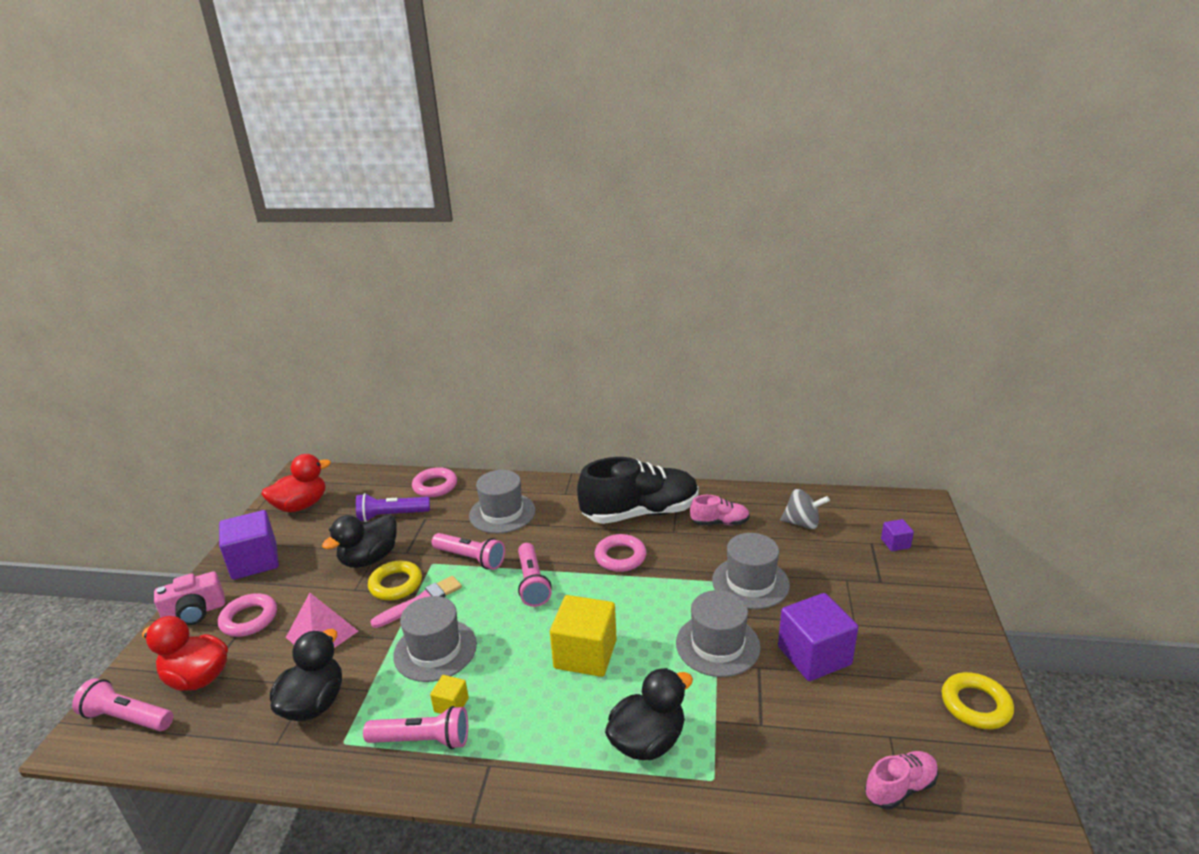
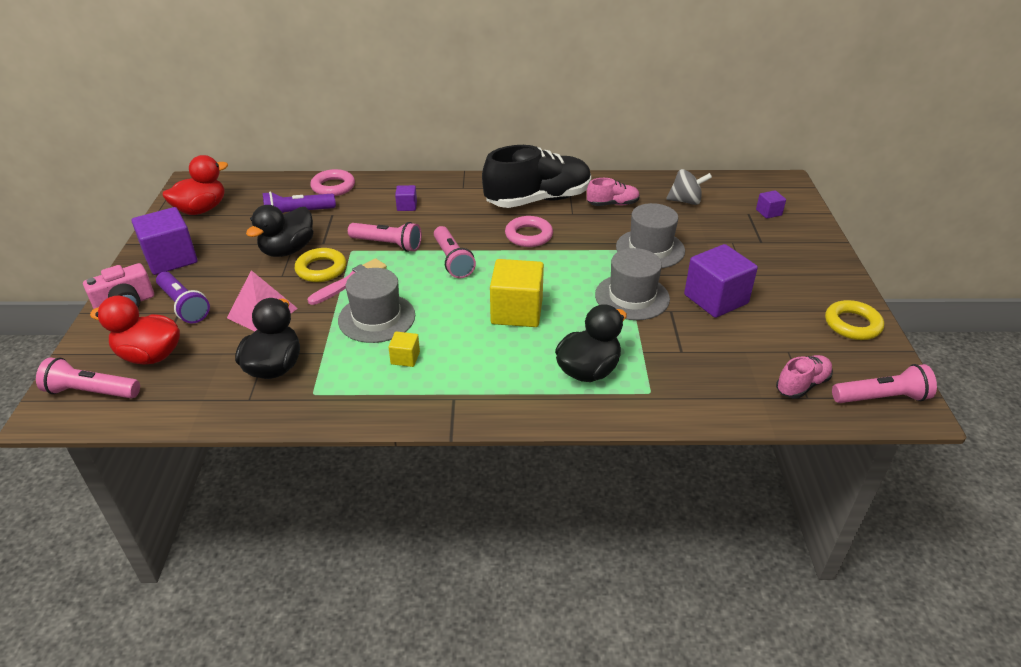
camera: 10 degrees left, 10 degrees up
pink ring [218,593,277,637] -> purple flashlight [156,272,210,324]
pink flashlight [363,706,468,749] -> pink flashlight moved to [832,364,937,403]
grey hat [469,470,535,534] -> purple cube [395,185,417,211]

